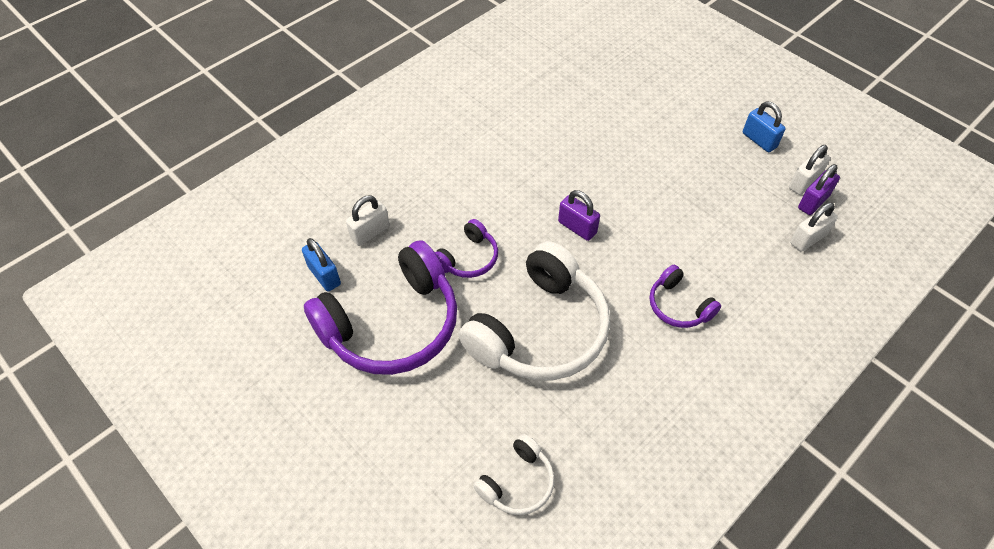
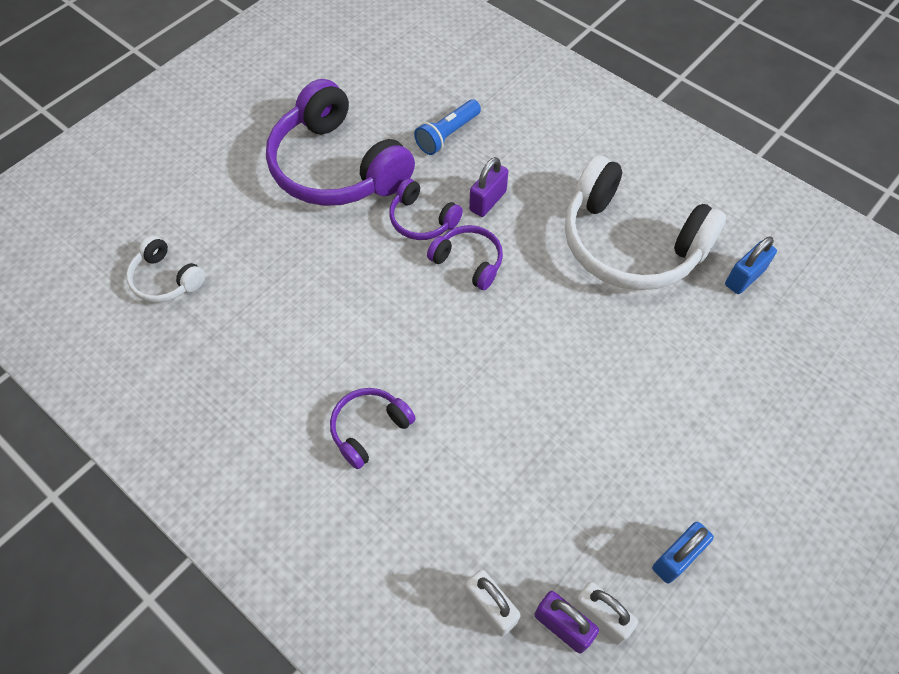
camera: 85 degrees right, 5 degrees up
blue padlock [302,238,341,292] -> blue padlock moved to [725,237,777,294]
white padlock [346,195,390,246] -> blue flashlight [414,99,481,155]
white headphones [458,241,610,380] -> white headphones moved to [565,156,726,290]
purple padlock [558,190,600,241] -> purple padlock moved to [469,157,508,217]
none -> purple headphones [427,225,503,290]

